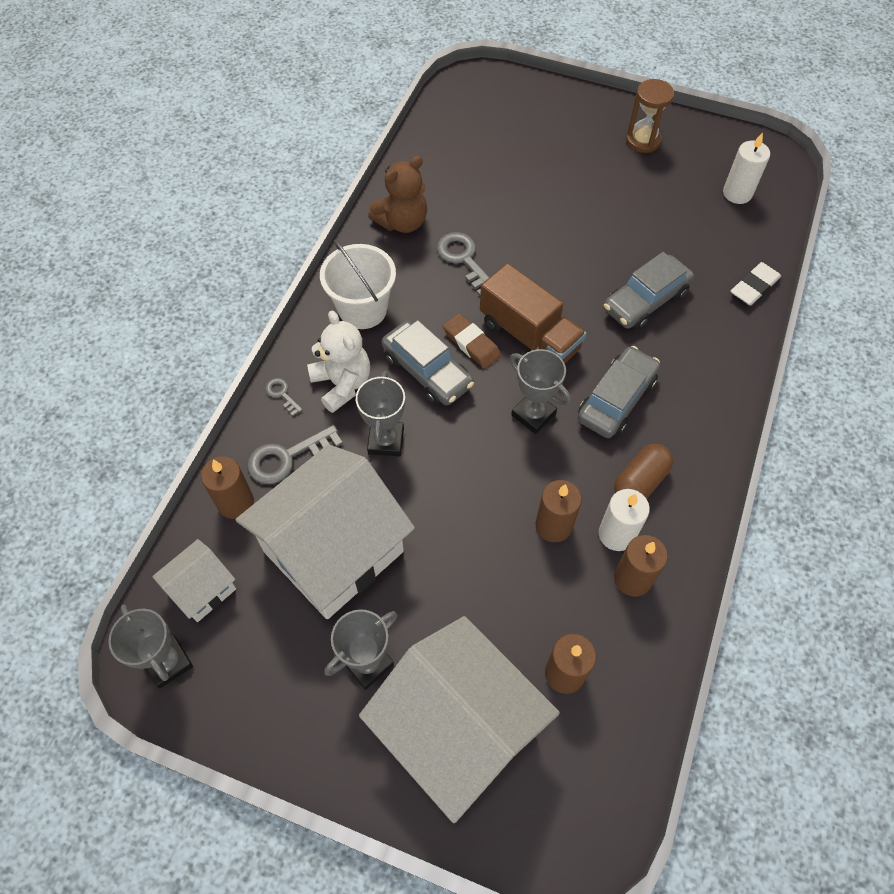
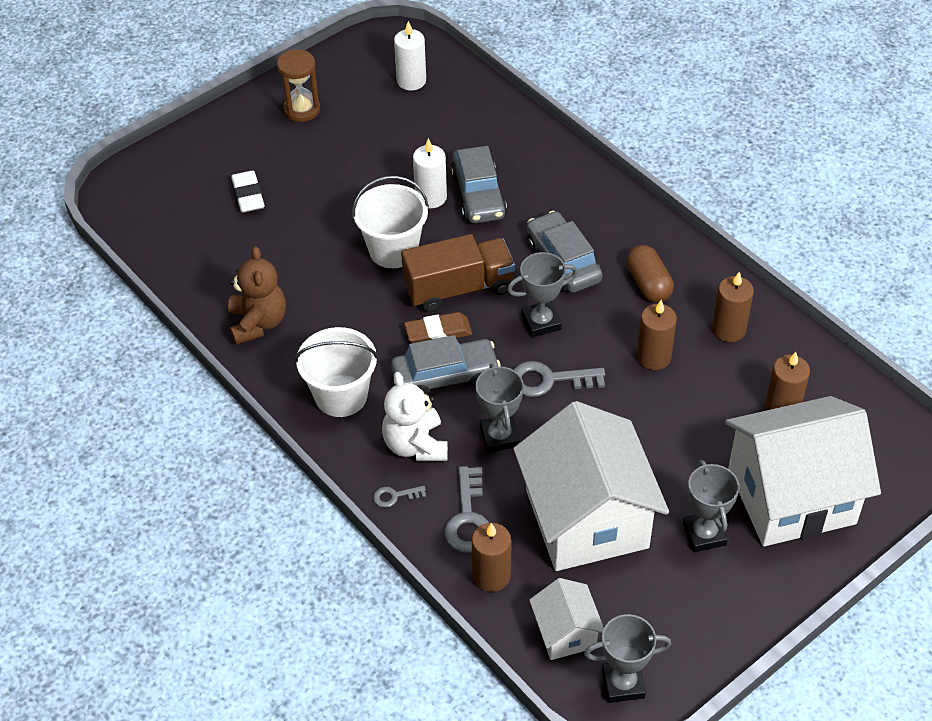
camera: 60 degrees left, 10 degrees down
white teddy bear [307,311,370,413] -> white teddy bear turned 105 degrees counterclockwise [382,372,448,461]
grey trophy [356,371,405,456] -> grey trophy turned 45 degrees clockwise [476,363,524,453]
grey key [437,232,489,296] -> grey key moved to [513,361,605,397]
white candle [599,489,650,551] -> white candle moved to [413,138,447,208]
white eraser [731,262,781,306] -> white eraser moved to [231,170,265,213]
none -> white bucket [352,176,429,268]

